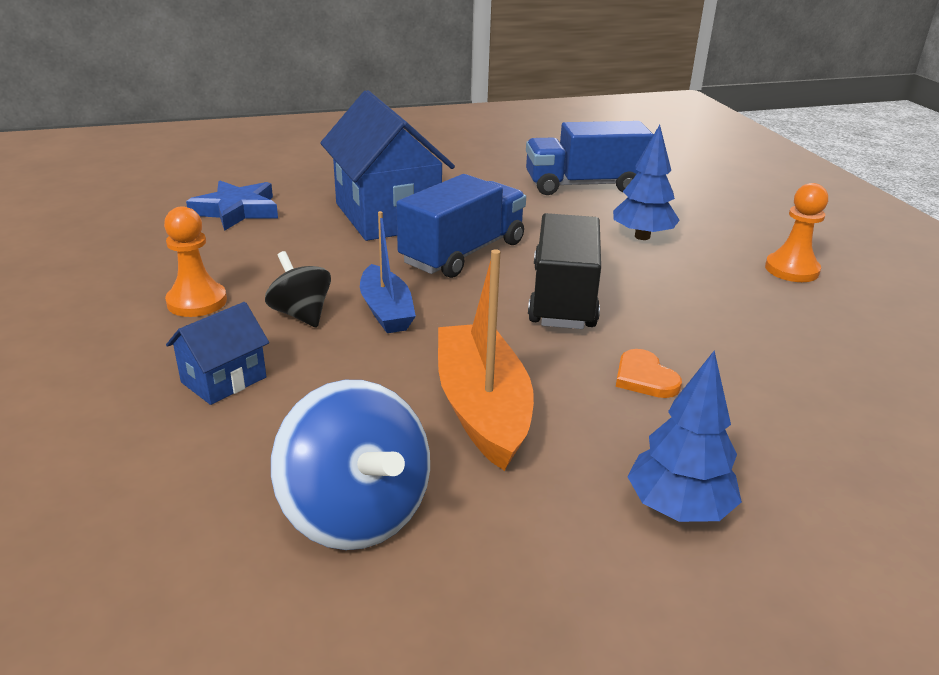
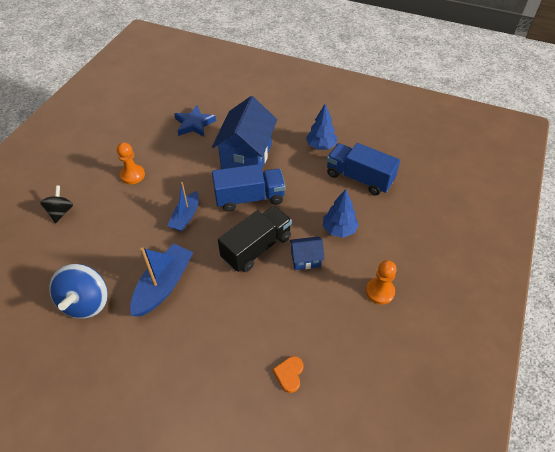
camera: 40 degrees right, 20 degrees up
blue house [166,302,269,405] -> blue house moved to [289,236,325,270]
black spinning top [265,251,331,327] -> black spinning top moved to [40,186,73,223]
orange boat [438,249,534,471] -> blue boat [130,244,193,317]
orange heart [616,349,682,398] -> orange heart moved to [272,356,303,393]
blue tree [627,351,742,522] -> blue tree moved to [306,104,337,150]

